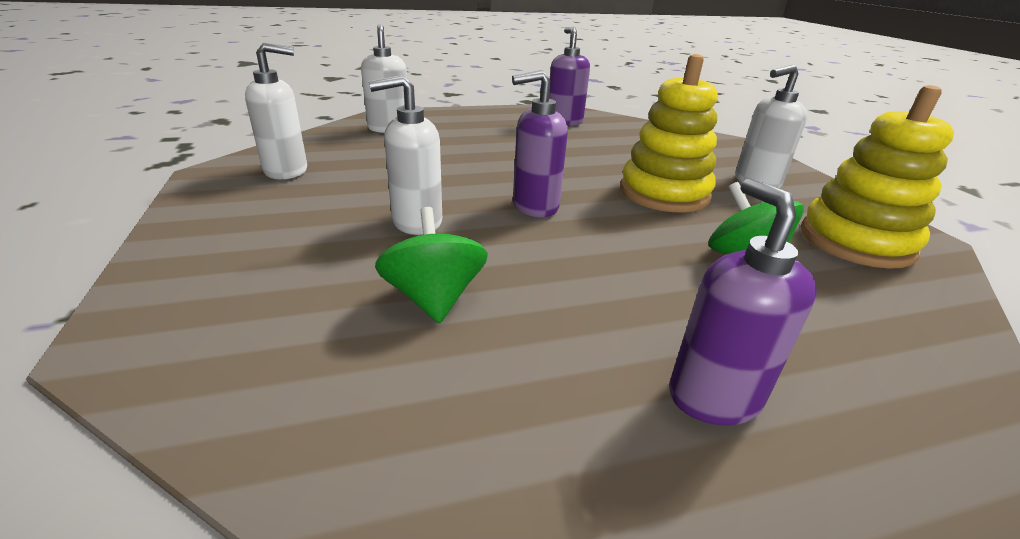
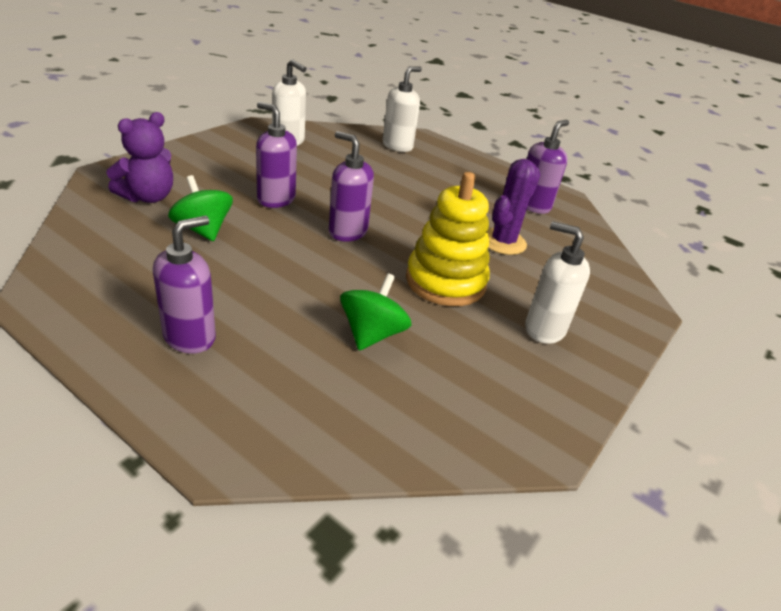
camera: 50 degrees right, 5 degrees up
white soap dispenser [369,75,442,235] -> purple soap dispenser [256,102,297,208]
green spinning top [375,207,488,323] -> green spinning top turned 75 degrees counterclockwise [168,175,233,241]
yellow stacking toy [801,85,954,269] -> none
none -> purple teddy bear [106,112,173,203]
none -> purple cactus [487,159,541,255]

